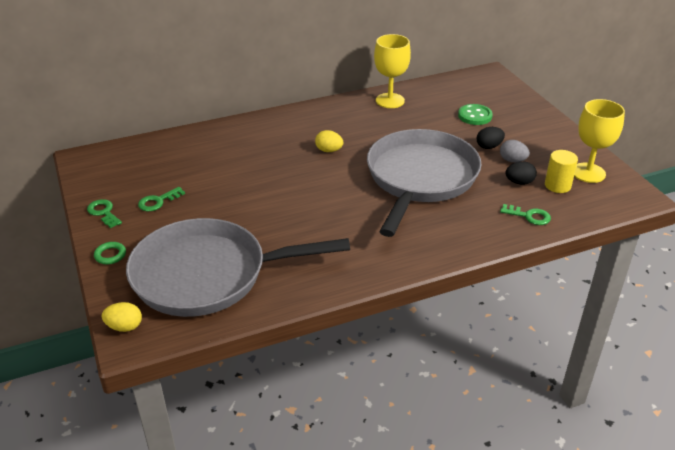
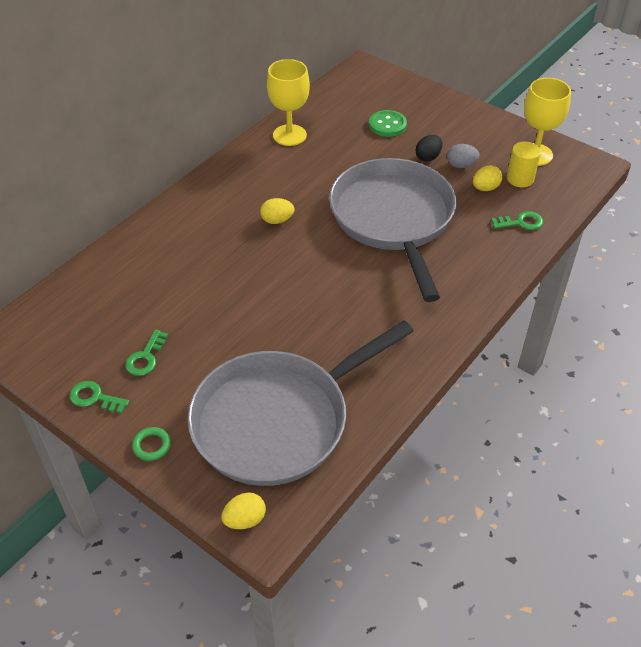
camera: 30 degrees left, 10 degrees up
black egg [505,161,537,185] -> yellow egg [473,166,502,191]

